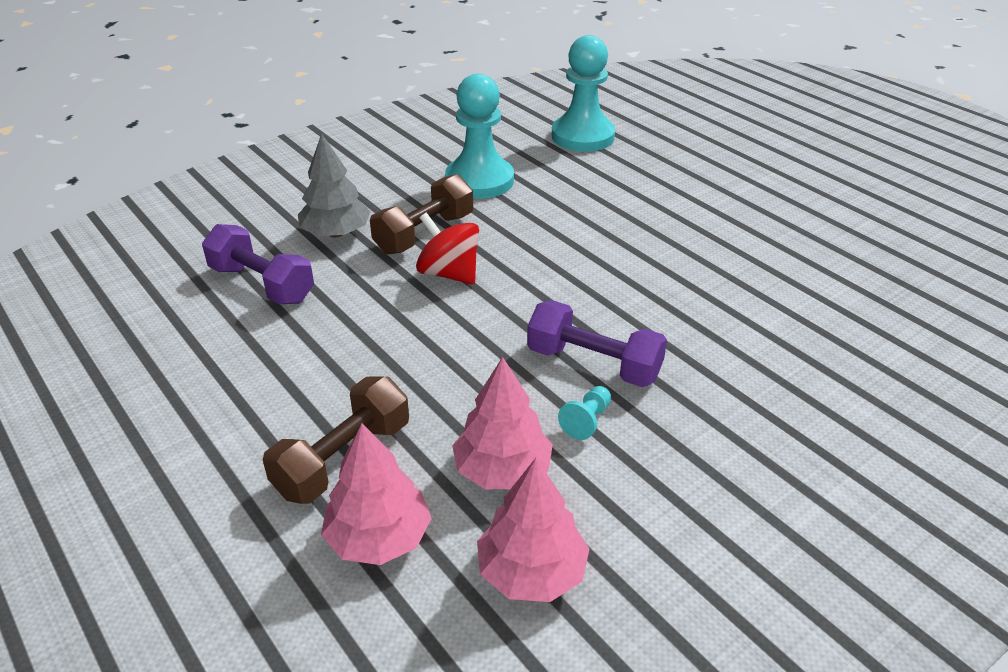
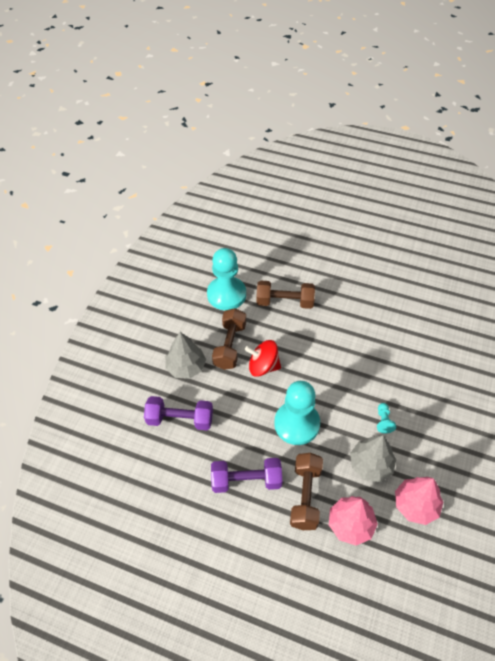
camera: 30 degrees left, 15 degrees up
pink tree [452,357,553,489] -> grey tree [350,435,396,482]
purple dumbbell [527,300,667,387] -> purple dumbbell moved to [211,458,283,493]
turquoise pawn [551,35,615,152] -> turquoise pawn moved to [274,381,320,445]
none -> brown dumbbell [256,280,315,309]

